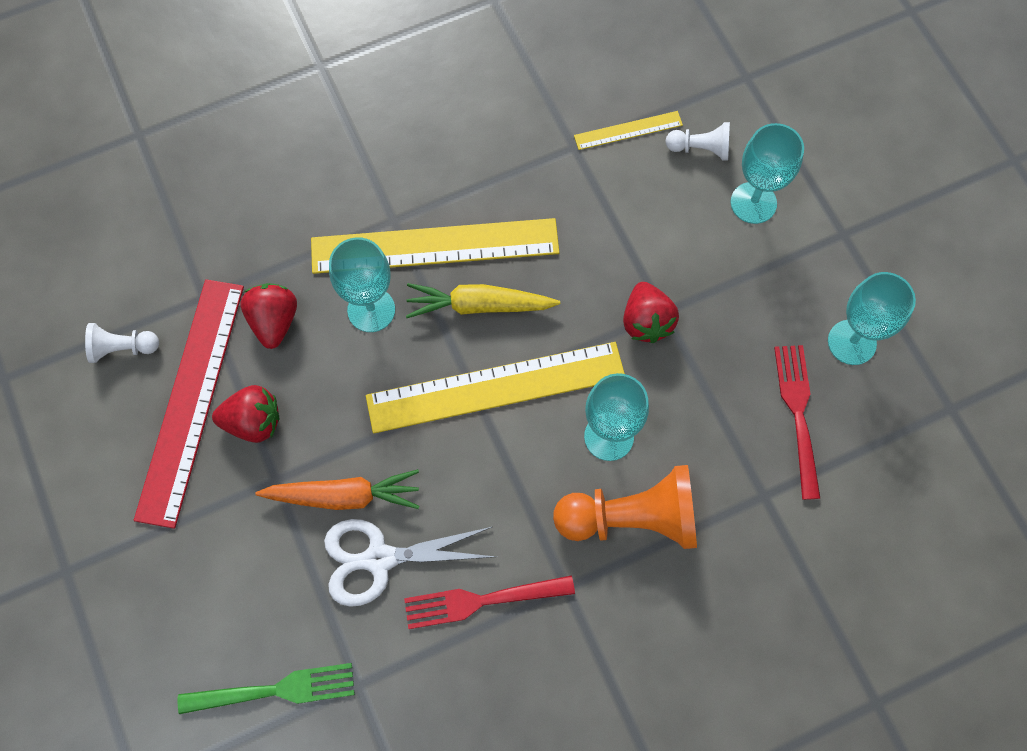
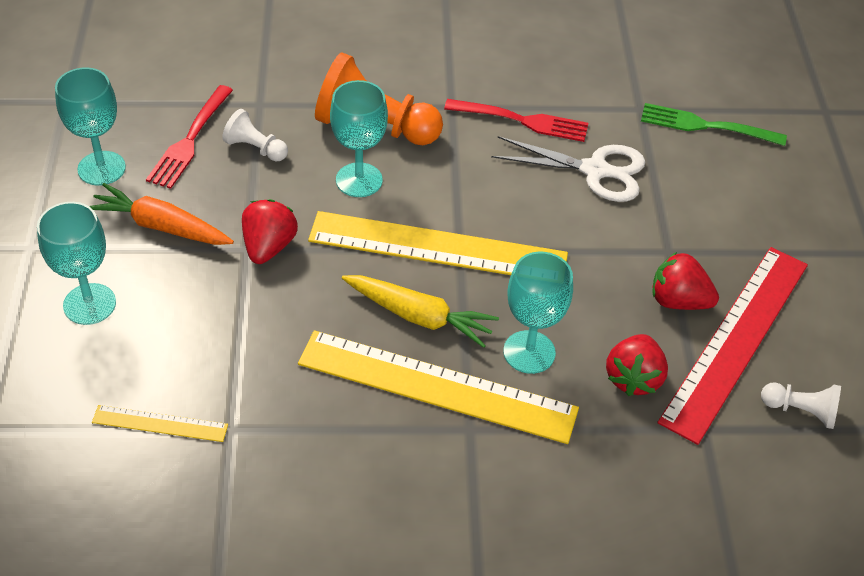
camera: 160 degrees left, 20 degrees down
orange carrot [255,469,419,510] -> orange carrot moved to [89,183,234,245]
white pawn [666,122,730,160] -> white pawn moved to [222,109,288,162]

